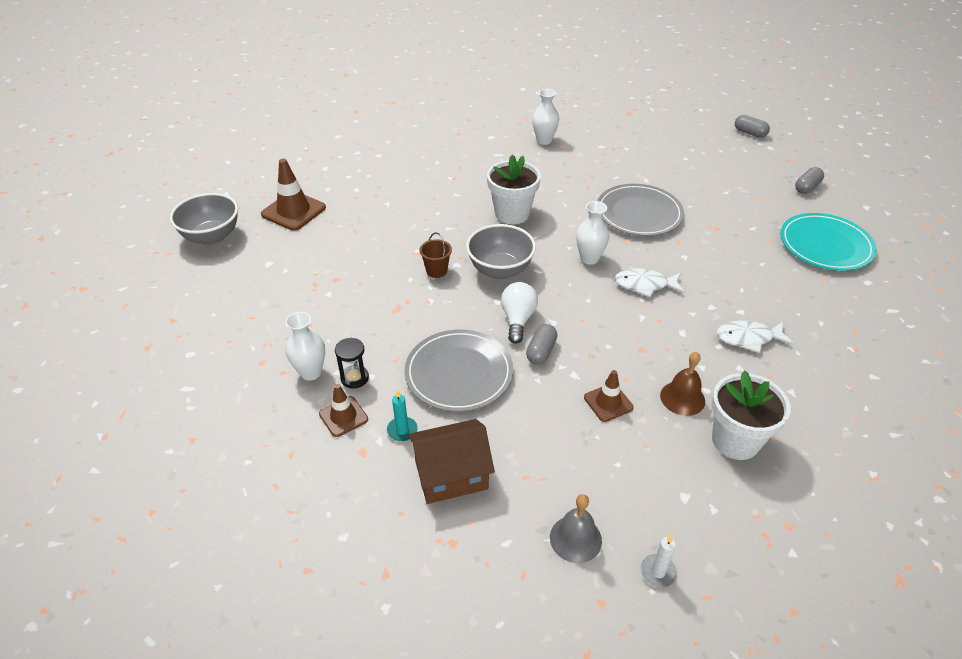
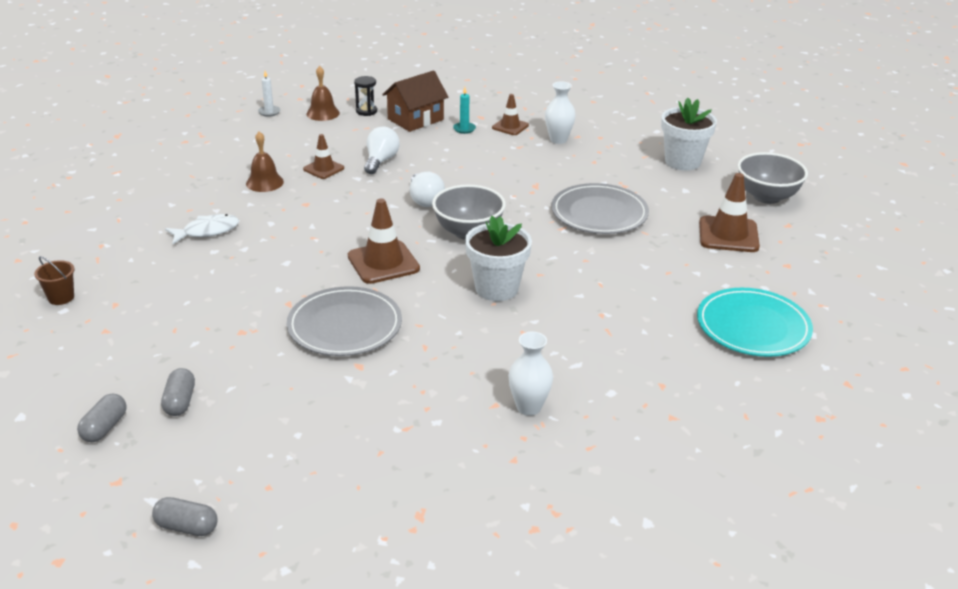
camera: 155 degrees right, 10 degrees down
black hourglass [335,338,369,389] -> black hourglass moved to [354,76,377,116]
grey plate [404,329,513,412] -> grey plate moved to [551,183,649,234]
brown bucket [419,232,452,278] -> brown bucket moved to [34,256,75,305]
grey capsule [526,324,557,365] -> grey capsule moved to [161,368,195,416]
grey bell [550,494,602,563] -> brown bell [306,66,340,121]
white vase [576,201,610,265] -> brown traffic cone [348,198,420,284]
white fish [615,268,684,297] -> none
white flower pot [711,370,791,460] -> white flower pot moved to [661,98,717,171]
turquoise plate [780,213,877,271] -> turquoise plate moved to [697,288,813,357]
none -> white light bulb [364,126,399,174]

